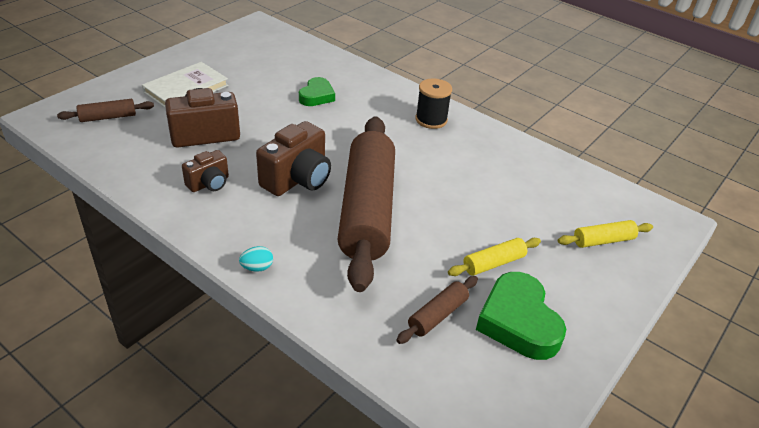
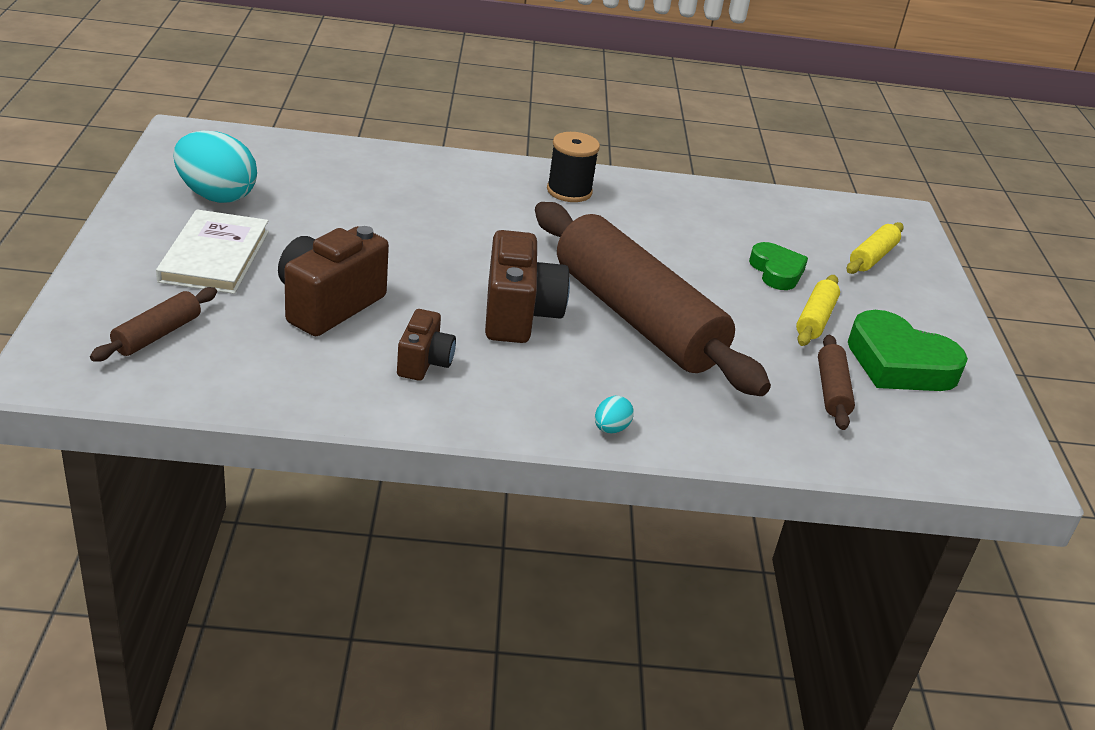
camera: 40 degrees left, 5 degrees down
green heart [299,77,335,106] -> green heart moved to [749,242,808,290]
none -> turquoise egg [173,131,257,203]

